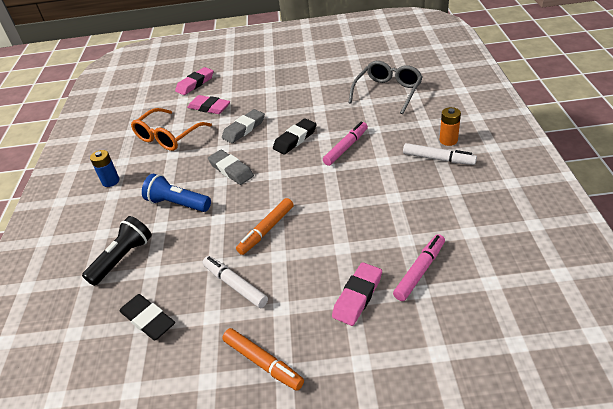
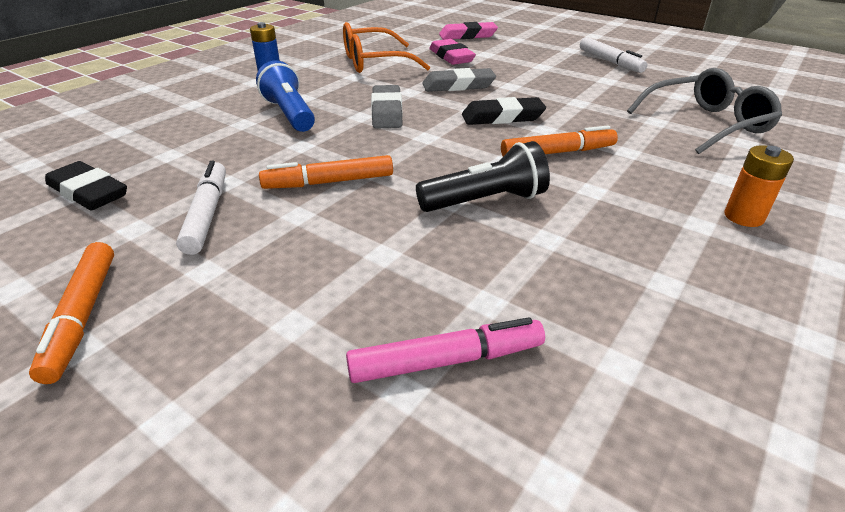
camera: 35 degrees right, 5 degrees down
black flashlight [82,216,152,286] -> black flashlight moved to [416,141,550,212]
black eraser [119,294,175,340] -> black eraser turned 45 degrees counterclockwise [45,161,127,210]
pink marker [323,122,368,166] -> orange marker [501,126,618,156]
pink eraser [332,262,382,326] -> none
white marker [403,143,477,165] -> white marker moved to [580,37,647,73]

